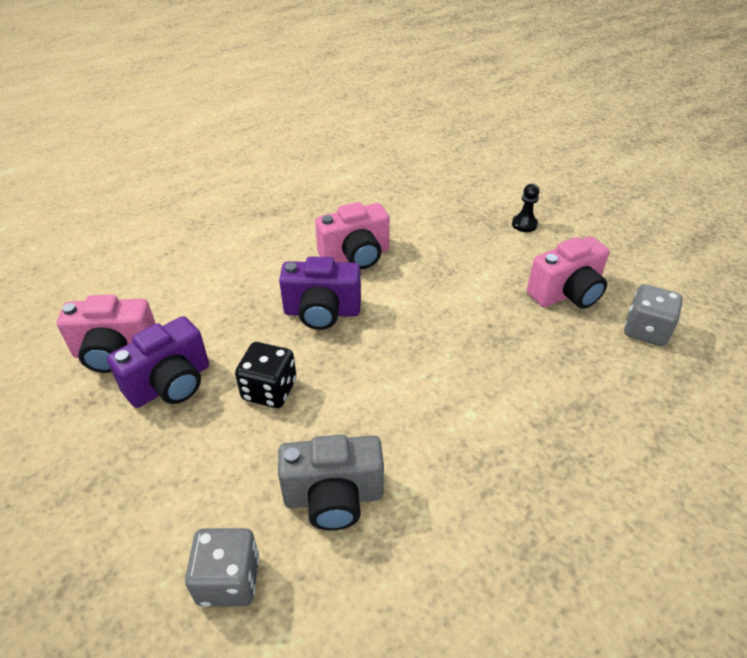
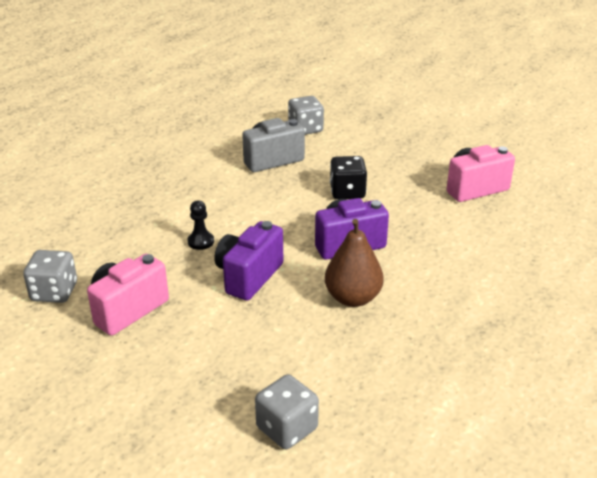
camera: 160 degrees right, 10 degrees down
purple camera [107,316,209,408] -> purple camera moved to [214,221,283,300]
pink camera [315,202,390,269] -> brown pear [325,219,384,307]
black pawn [512,184,539,232] -> black pawn moved to [188,200,214,250]
none -> grey dice [255,374,319,449]

